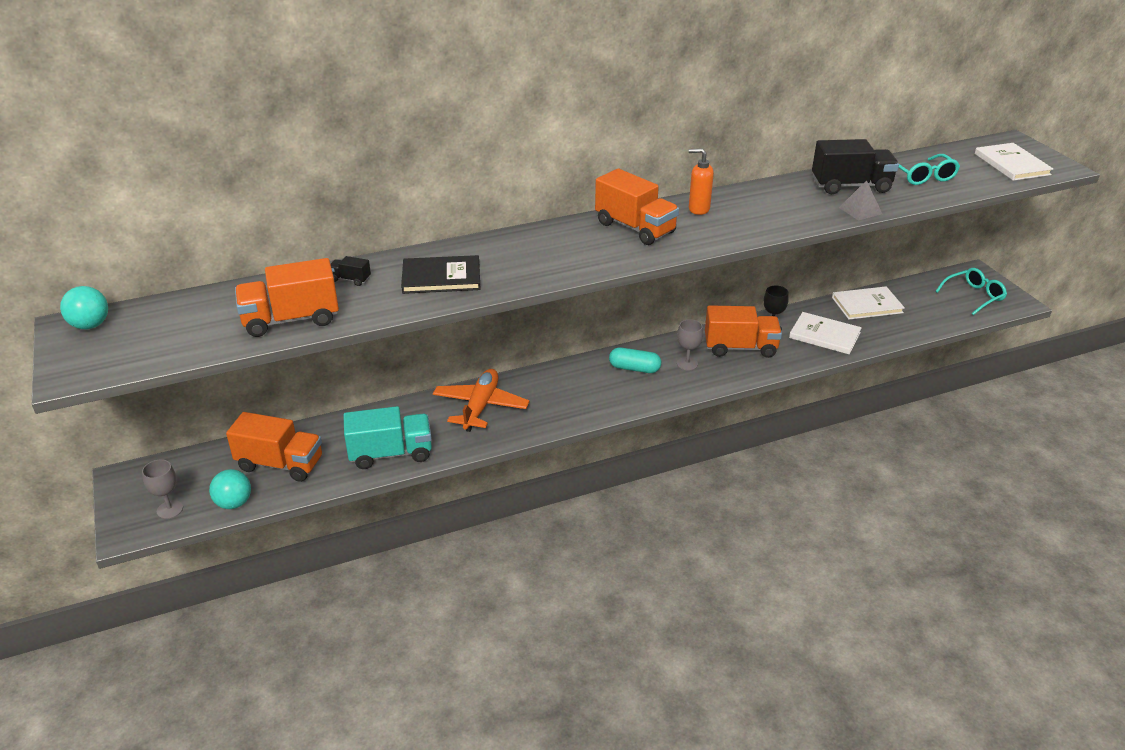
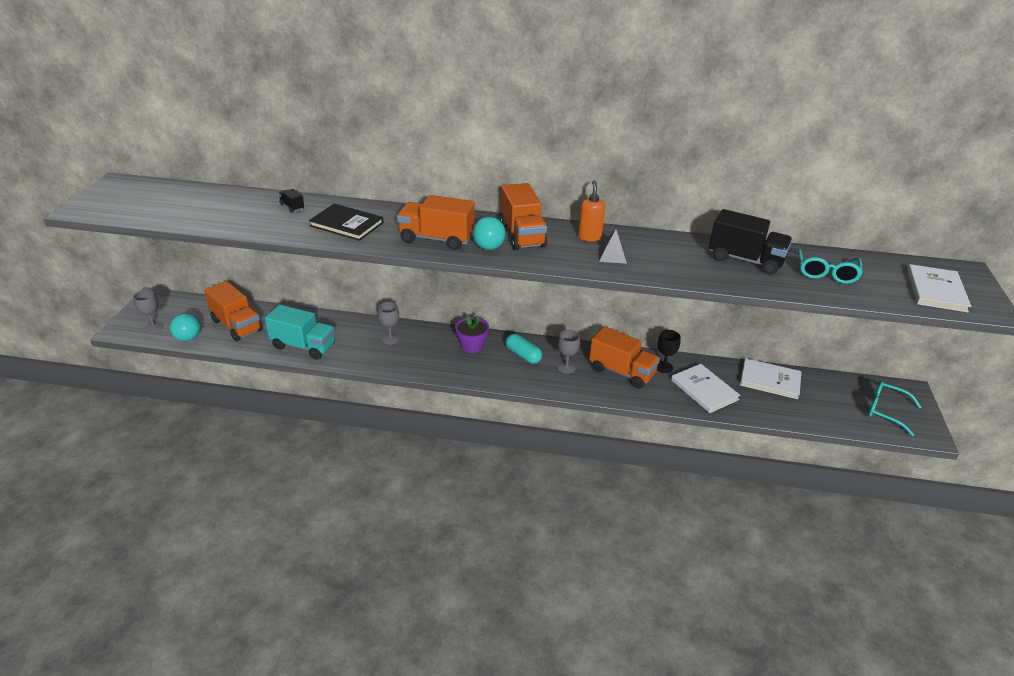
camera: 30 degrees right, 0 degrees up
turquoise ball [60,286,108,329] -> turquoise ball moved to [473,217,506,250]
orange truck [235,258,339,337] -> orange truck moved to [397,195,475,250]
orange plane [433,369,530,432] -> grey goblet [378,302,399,345]
orange soap dispenser [689,148,714,215] -> orange soap dispenser turned 45 degrees clockwise [578,180,605,242]
grey pyramid [839,180,882,221] -> grey pyramid moved to [598,229,627,264]
turquoise glasses [935,268,1007,315] -> turquoise glasses turned 150 degrees counterclockwise [868,381,921,436]
none -> purple flower pot [455,315,489,353]

